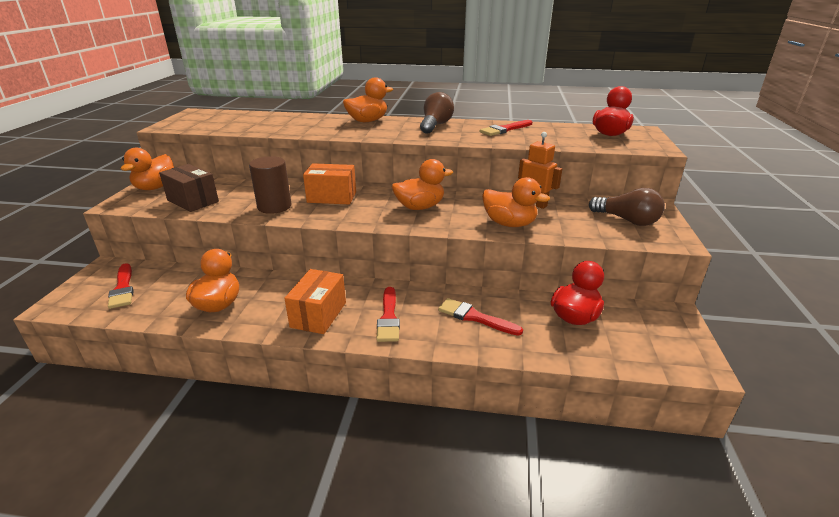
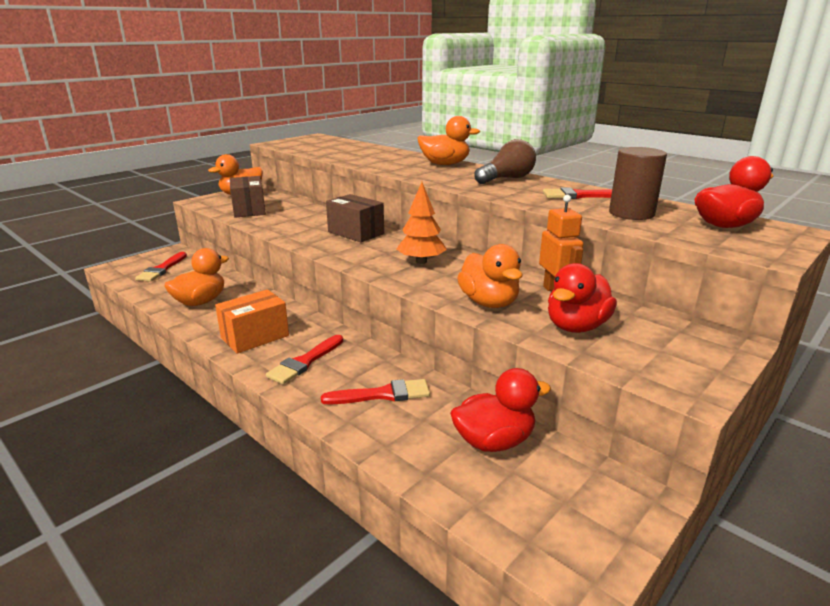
camera: 35 degrees right, 5 degrees down
brown cylinder [249,156,292,214] -> brown cylinder moved to [609,147,667,220]
orange box [303,163,356,204] -> brown box [326,194,384,242]
orange duck [392,159,453,210] -> orange tree [397,182,447,264]
red brush [438,298,523,336] -> red brush turned 105 degrees clockwise [321,379,430,405]
brown light bulb [589,188,665,226] -> none
none -> red duck [548,263,617,333]

